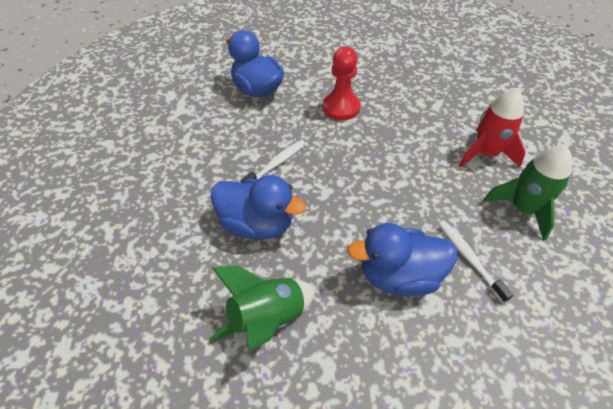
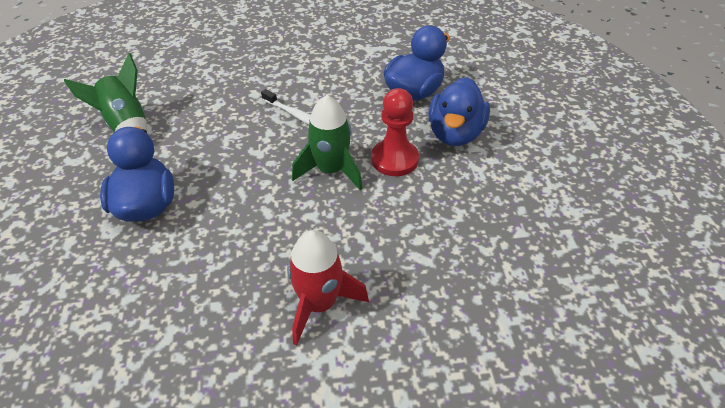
camera: 85 degrees right, 5 degrees down
blue duck [210,175,306,240] -> blue duck moved to [428,77,490,146]
white toothbrush [439,220,513,303] -> none
green rocket [483,146,572,241] -> green rocket moved to [292,95,363,190]

